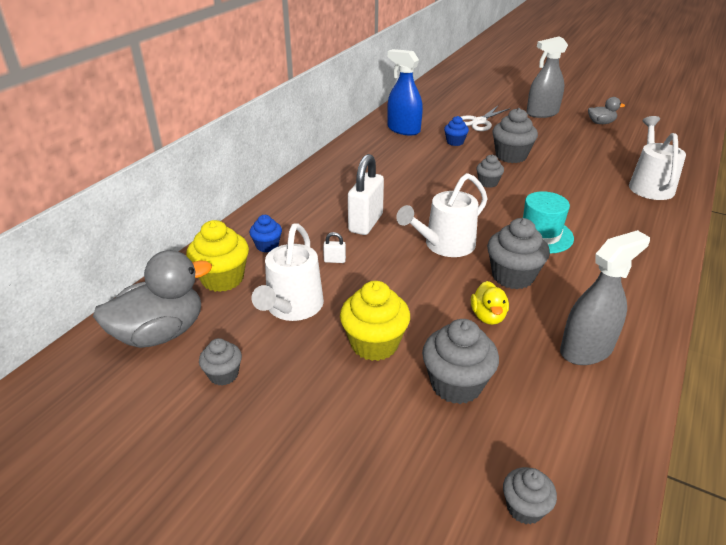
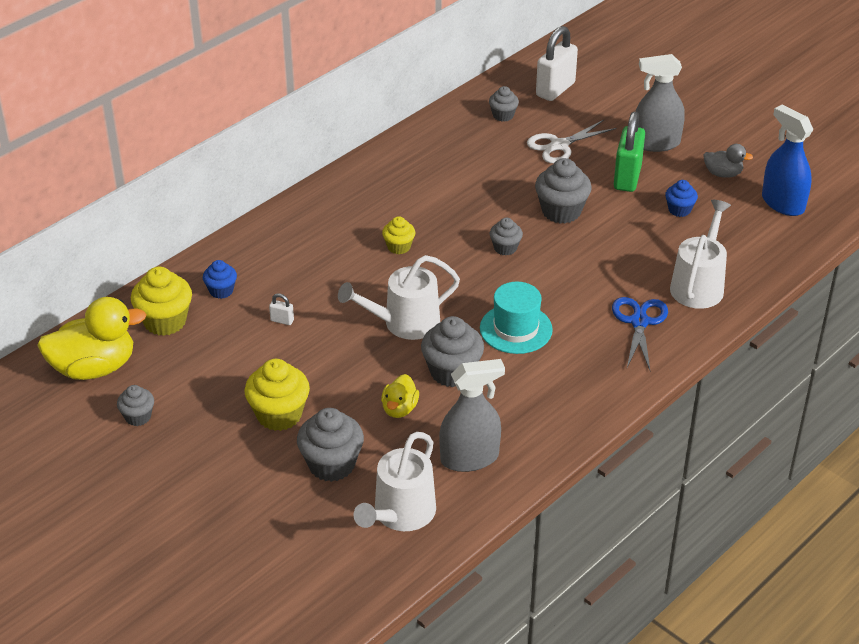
camera: 15 degrees right, 5 degrees up
grey duck [93,250,212,348] -> yellow duck [37,297,146,380]
white watering can [251,223,324,321] -> white watering can moved to [353,432,436,531]
white padlock [348,154,384,235] -> white padlock moved to [536,26,578,101]
blue spray bottle [387,49,423,135] -> blue spray bottle moved to [762,105,813,216]
blue cupcake [444,116,469,146] -> blue cupcake moved to [665,180,698,217]
grey cupcake [503,467,557,525] -> grey cupcake moved to [489,86,519,122]
none -> yellow cupcake [382,216,415,254]
none -> blue scissors [612,297,668,370]
none -> green padlock [614,112,645,192]

